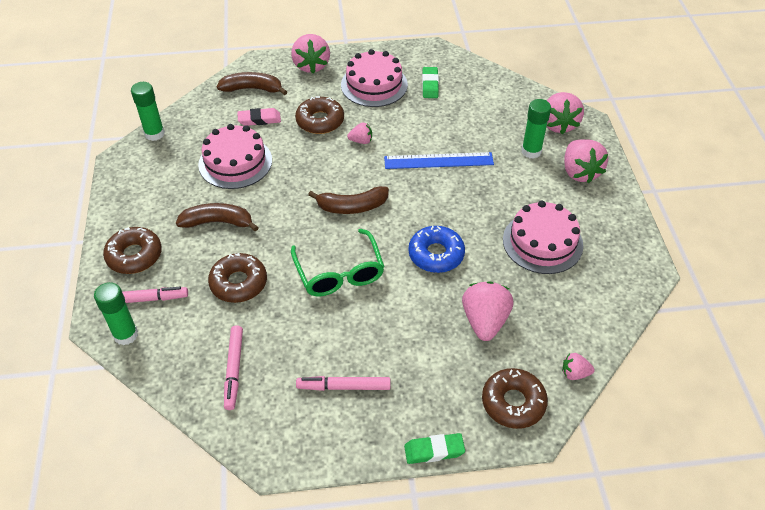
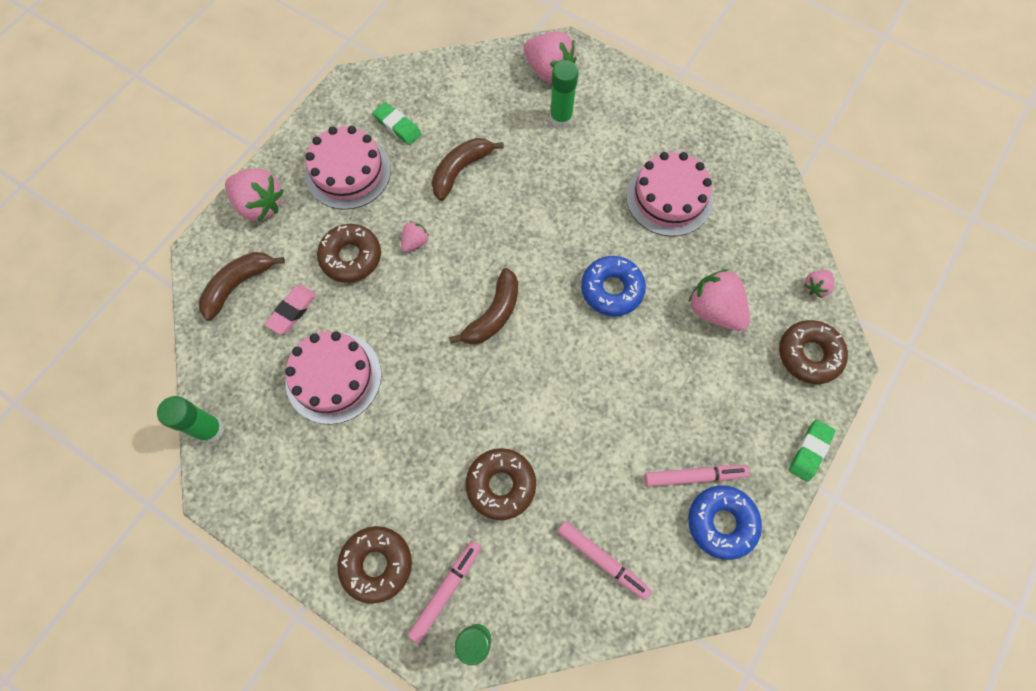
camera: 50 degrees left, 20 degrees up
brown banana [176,203,259,232] -> brown banana moved to [432,138,504,201]
green glasses [291,229,385,296] -> none
pink marker [296,376,391,391] -> pink marker turned 135 degrees counterclockwise [644,465,749,487]
blue ruler [384,152,494,169] -> none
pink strawberry [564,139,608,183] -> none
none -> blue donut [688,485,762,560]

